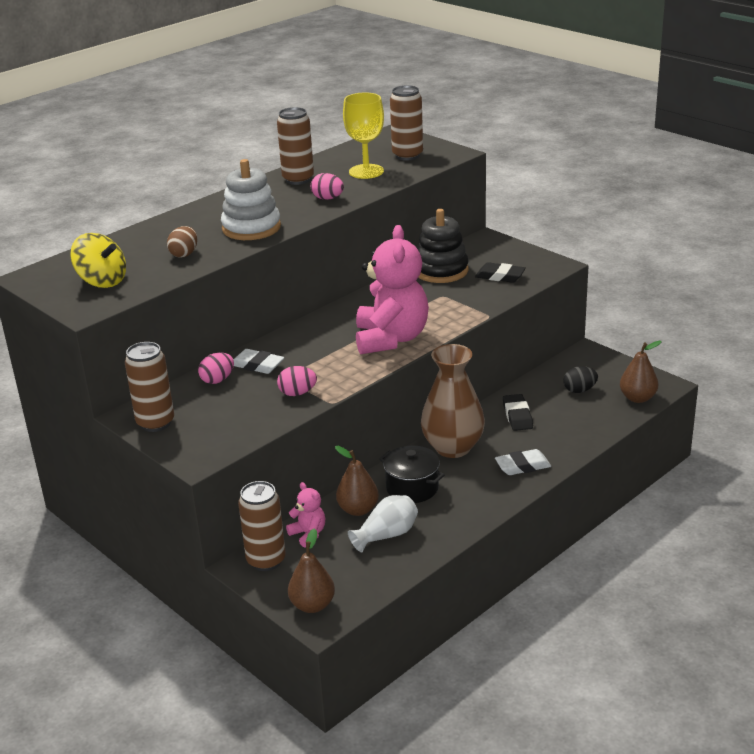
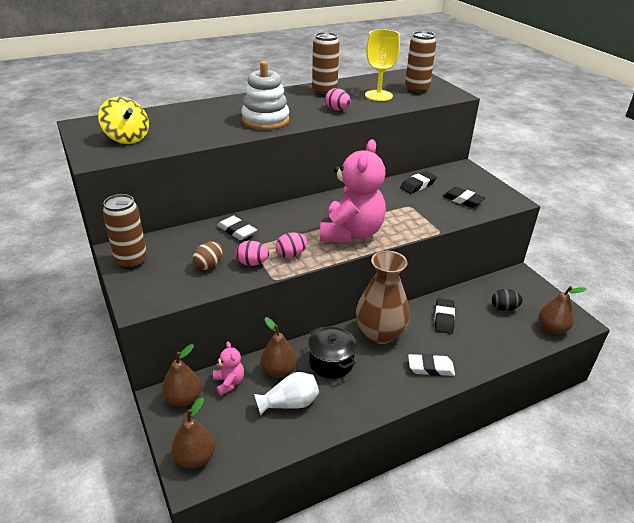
camera: 15 degrees right, 5 degrees up
brown egg [167,226,197,258] -> brown egg moved to [193,242,223,270]
pink egg [198,353,234,384] -> pink egg moved to [276,232,308,258]
brown can [238,481,285,571] -> brown pear [162,344,201,406]
black stacking toy [417,209,468,283] -> black eraser [400,171,437,194]

